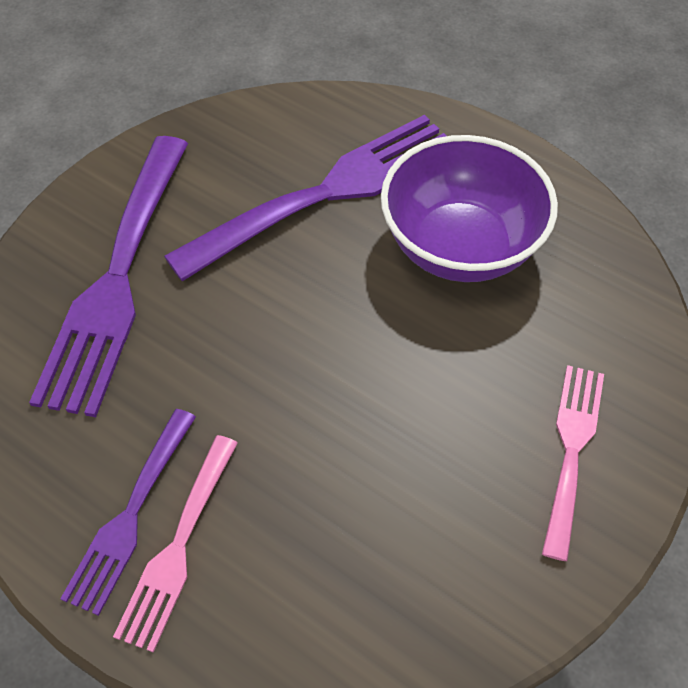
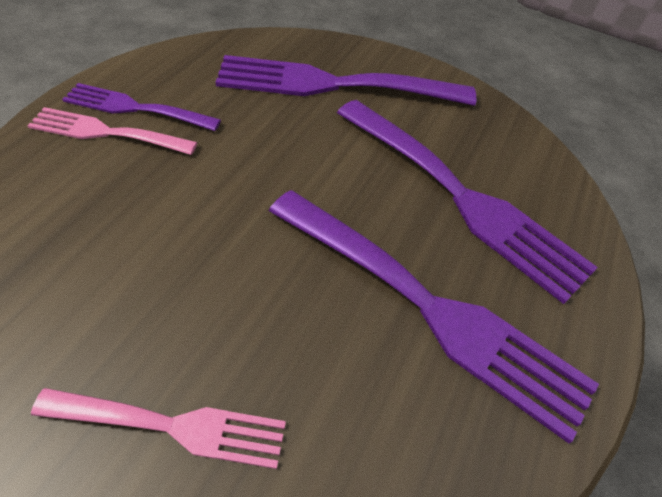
camera: 75 degrees right, 5 degrees down
purple bowl [381,135,558,282] -> purple fork [269,190,599,443]

